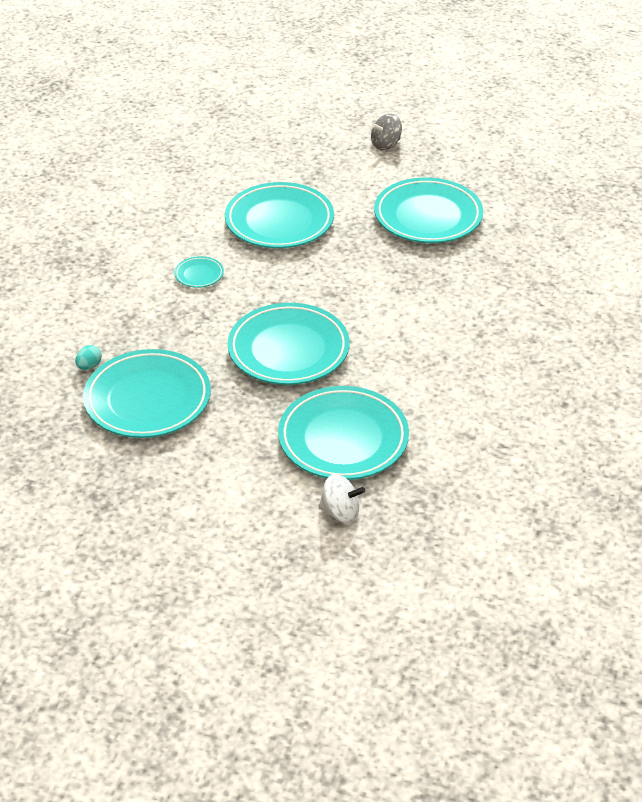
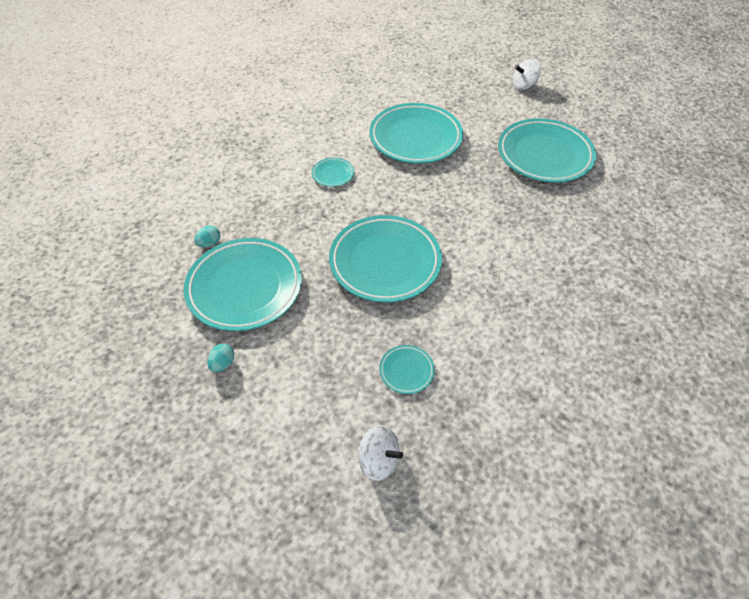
camera: 15 degrees right, 10 degrees up
turquoise plate [278,386,409,480] -> turquoise plate [379,345,435,394], size x0.43
grey spinning top [371,114,402,150] -> white spinning top [512,59,541,90]
none -> turquoise egg [207,344,234,372]

